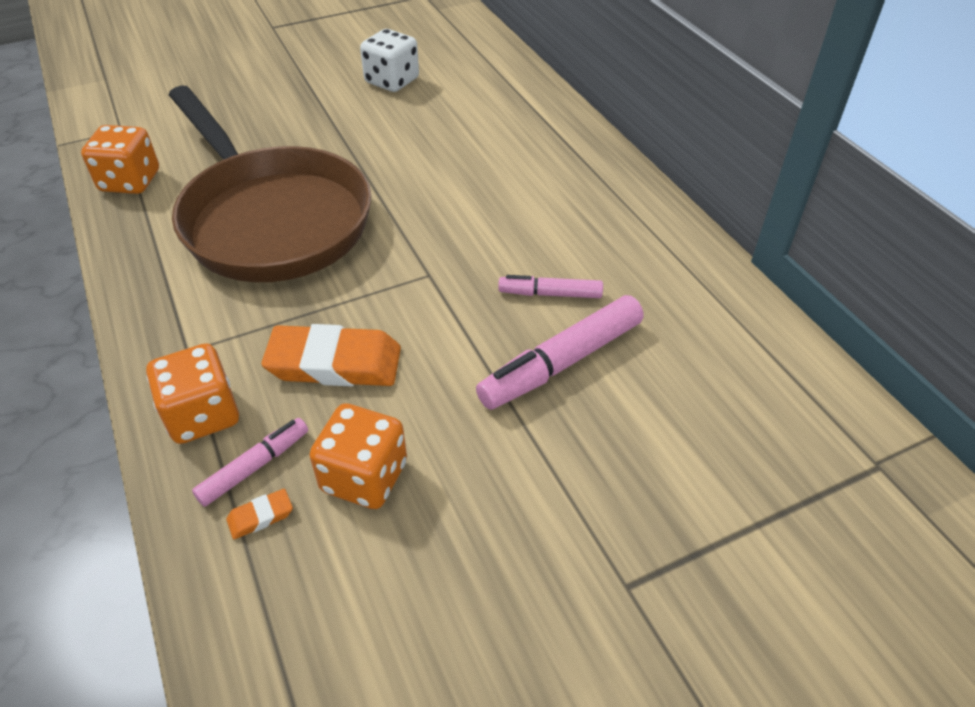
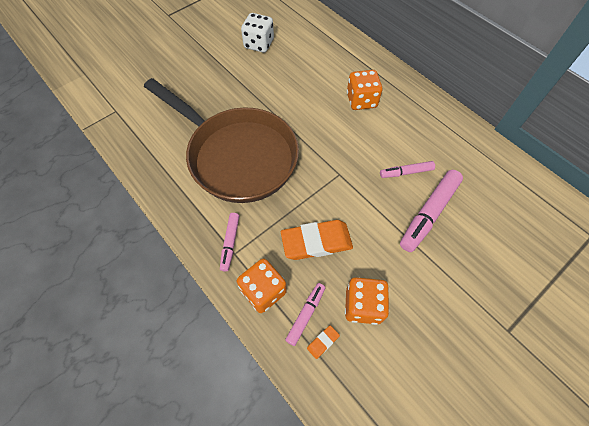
camera: 15 degrees left, 15 degrees up
orange dice [81,125,159,194] -> orange dice moved to [347,70,382,110]
none -> pink marker [220,213,239,272]

